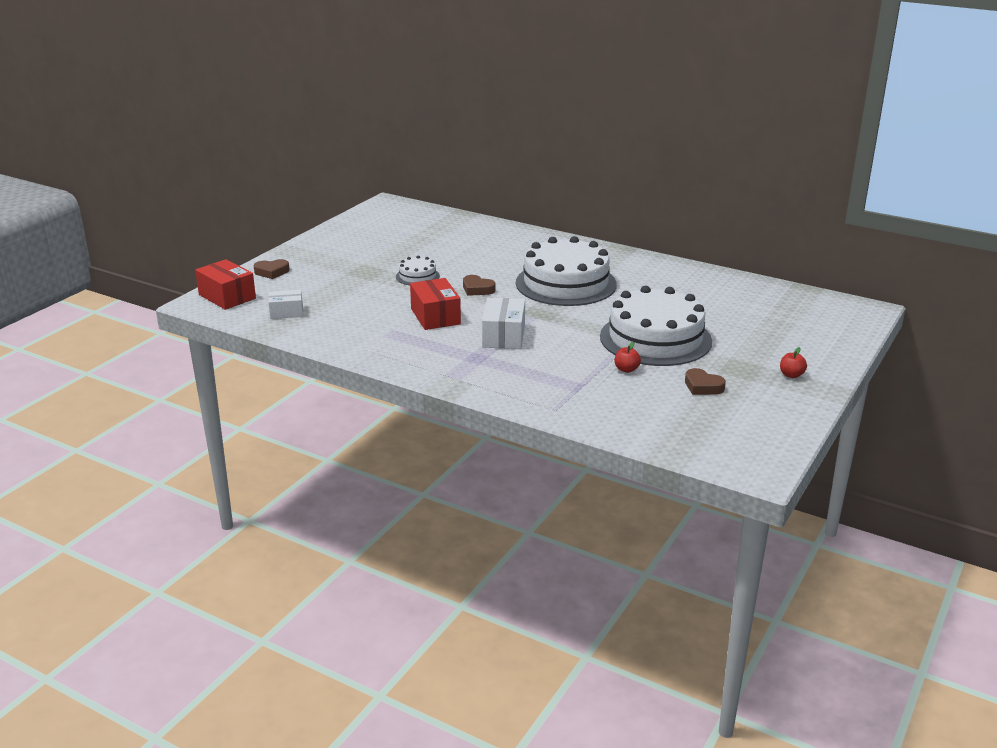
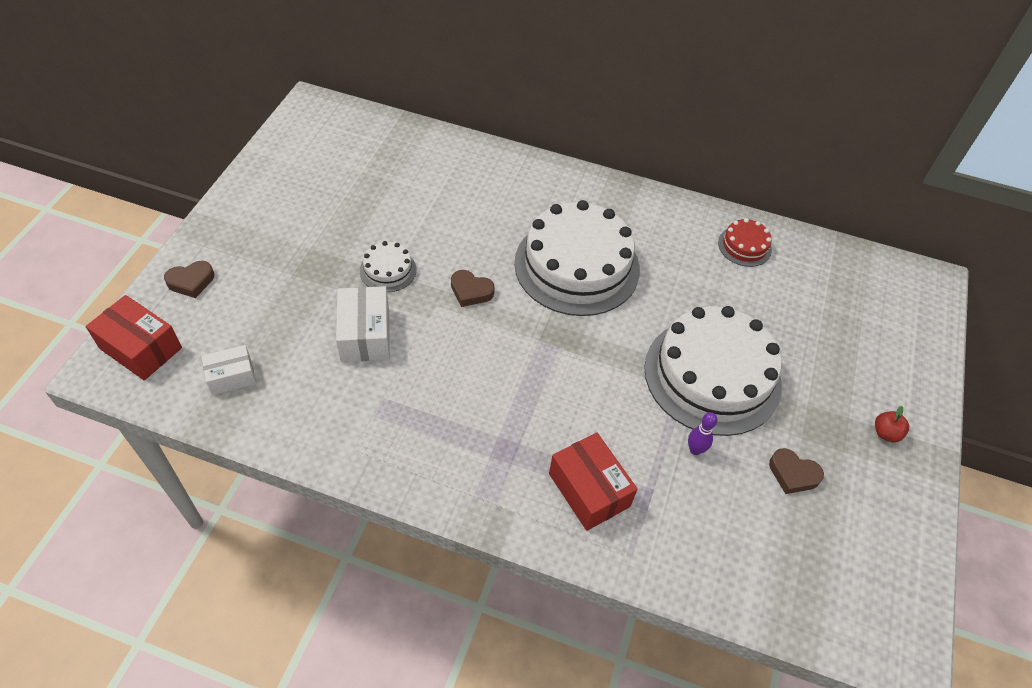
camera: 15 degrees left, 25 degrees up
red box [410,278,461,330] -> red box moved to [549,432,637,531]
white box [482,298,525,349] -> white box moved to [336,286,390,362]
red apple [615,342,641,373] -> purple bowling pin [688,412,717,455]
none -> red cake [718,218,772,267]

